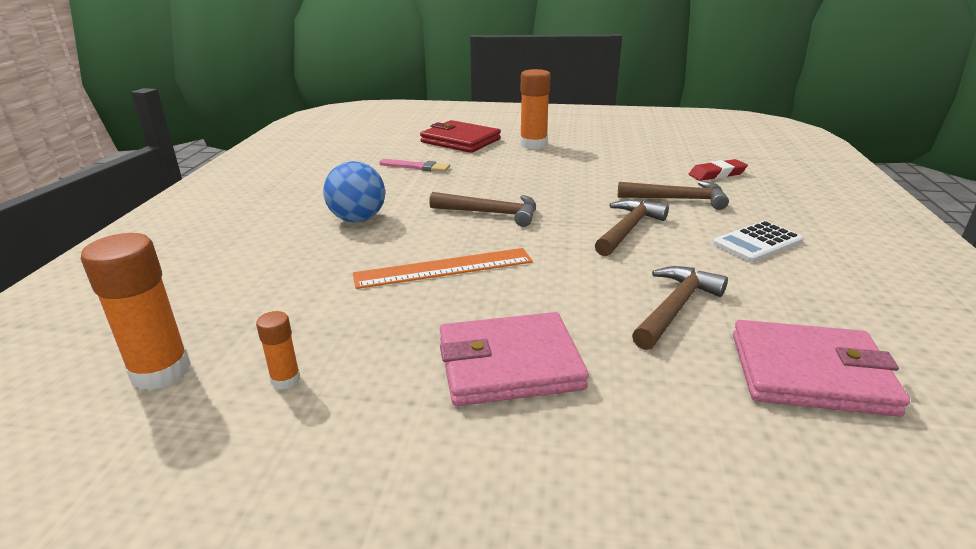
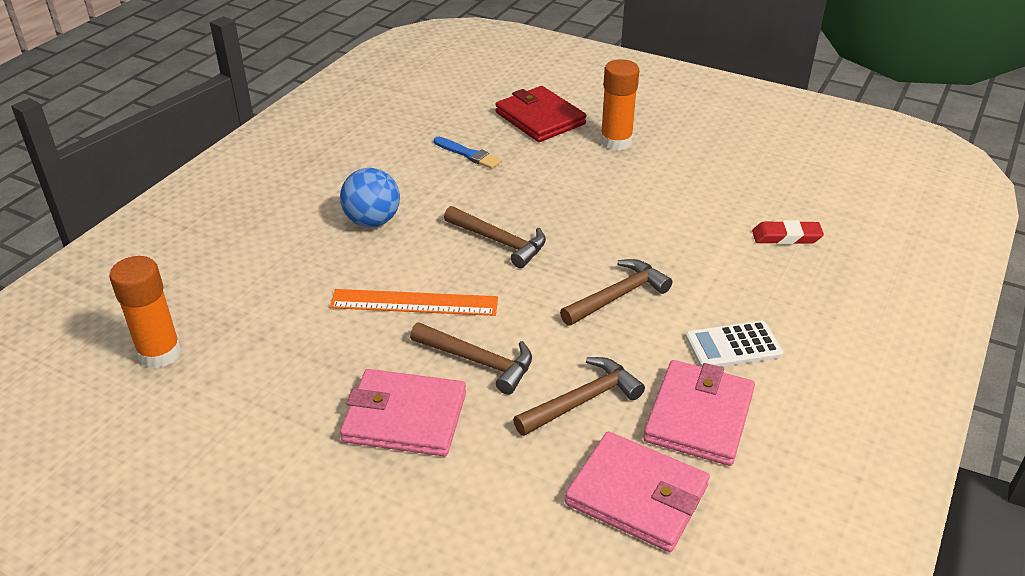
camera: 20 degrees right, 10 degrees up
orange glue stick [256,311,300,389] -> none
pink brush [379,159,450,172] -> blue brush [434,137,502,169]
brown hammer [618,181,729,210] -> brown hammer moved to [410,322,532,395]
none -> pink wallet [643,360,755,466]

